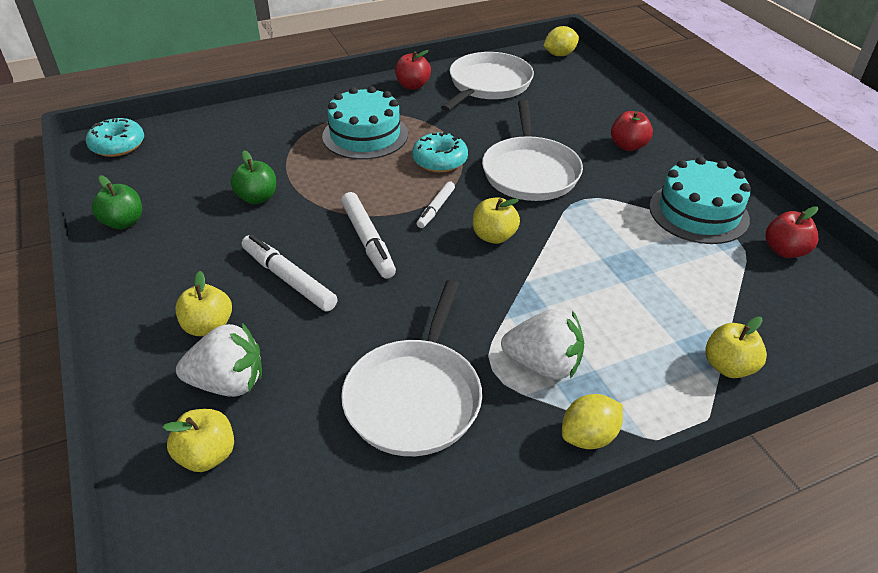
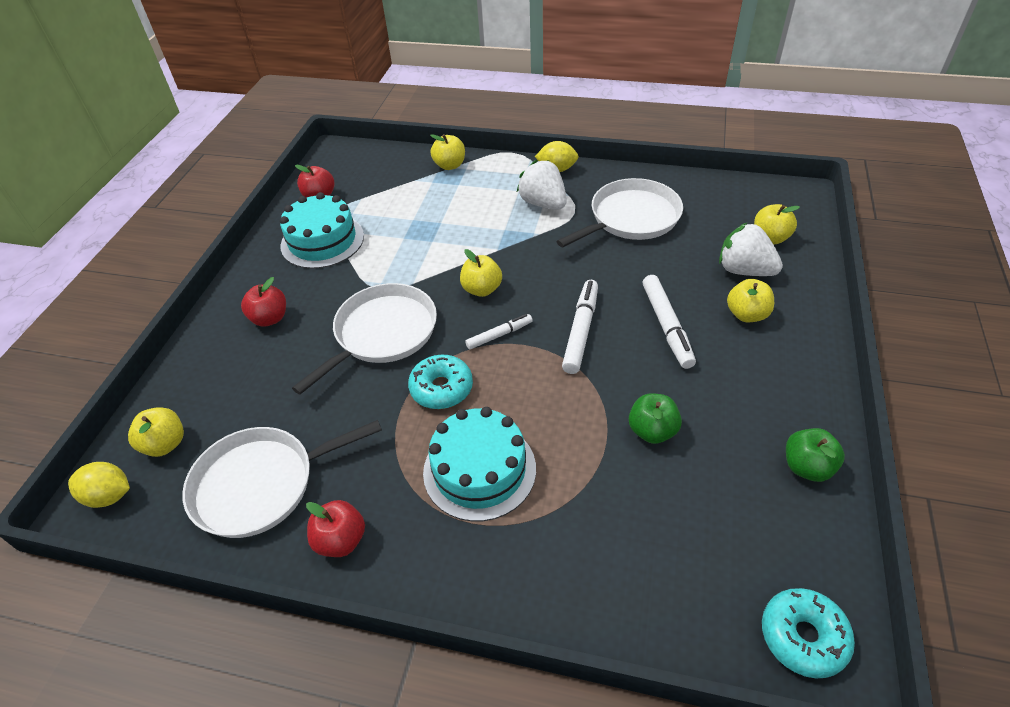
camera: 140 degrees left, 5 degrees up
none -> yellow apple [128,407,184,457]

